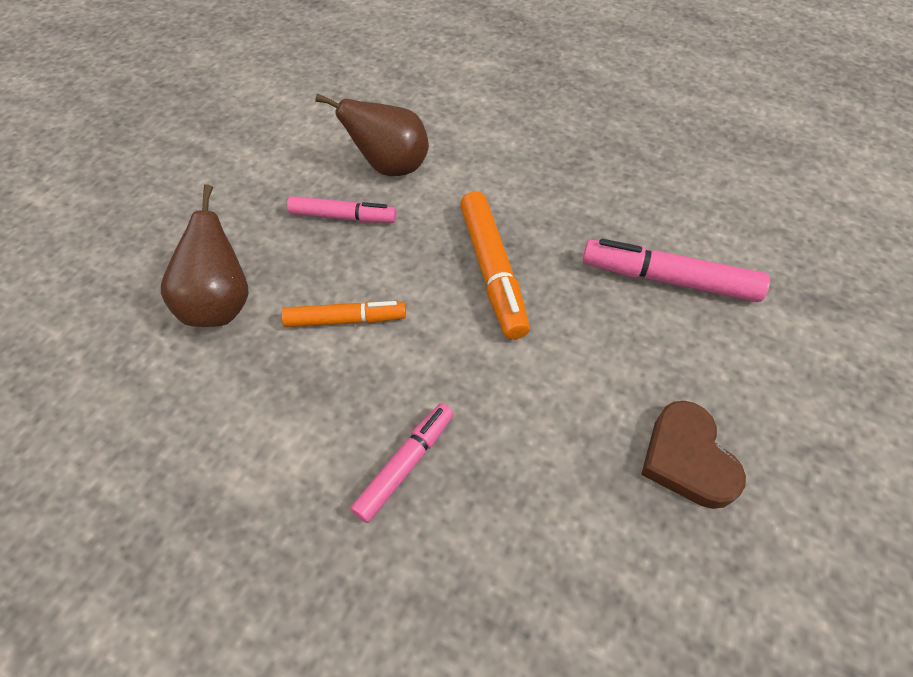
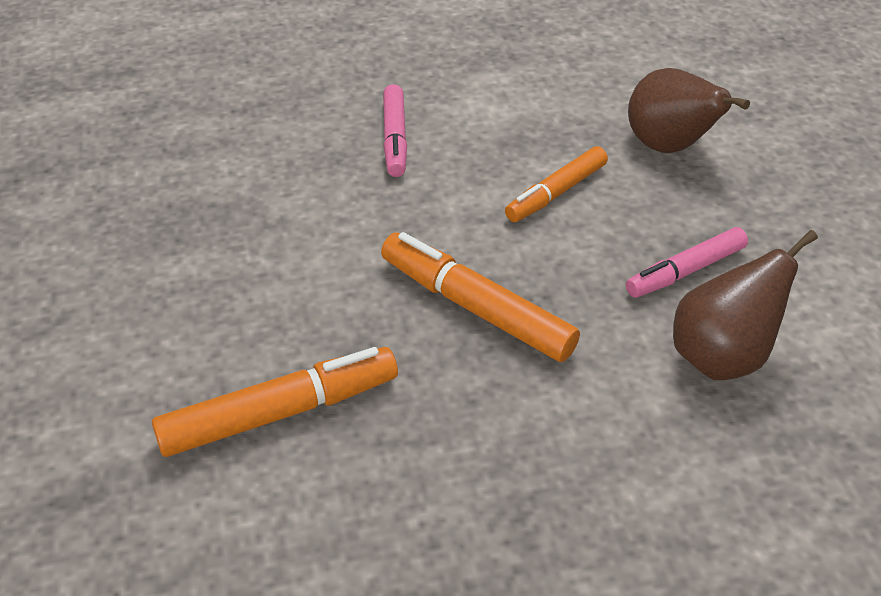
camera: 140 degrees right, 10 degrees down
pink marker [583,239,770,302] -> orange marker [152,347,398,457]
brown heart [641,401,746,509] -> none

